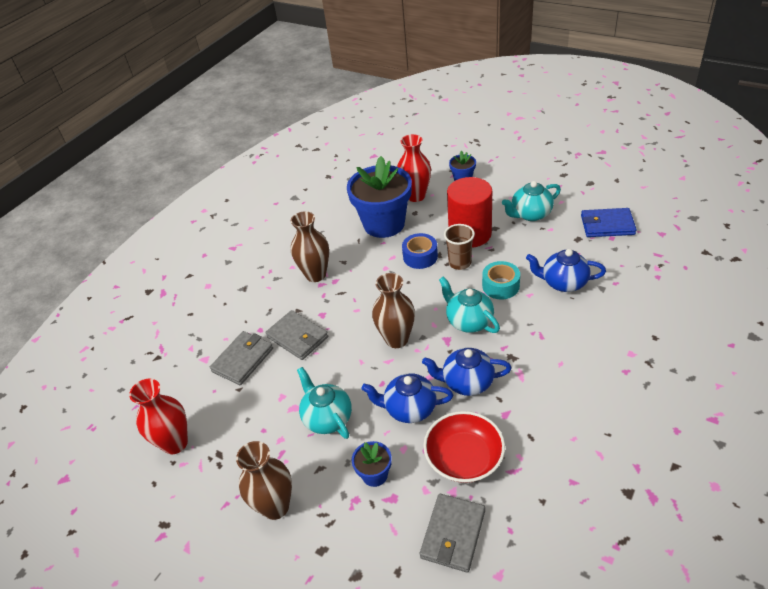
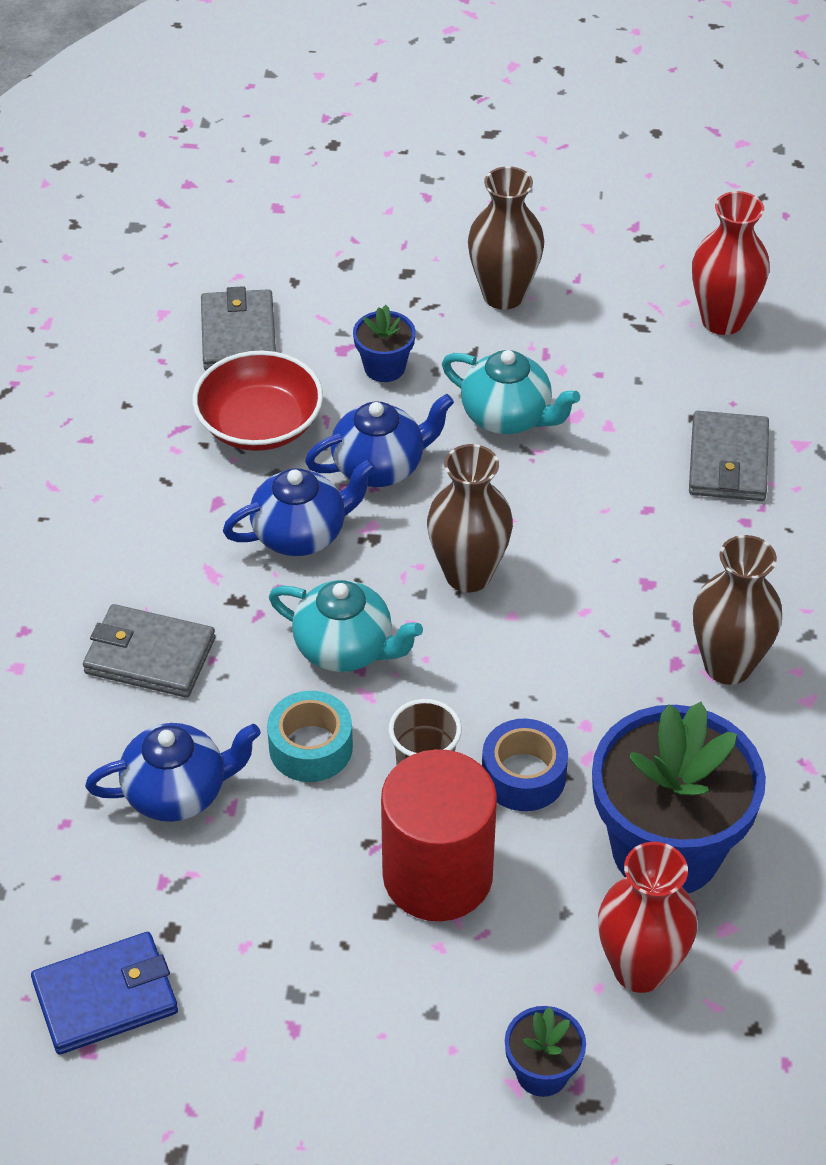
camera: 150 degrees right, 5 degrees up
grey wallet [265,310,328,360] -> grey wallet moved to [83,604,215,698]
turquoise teapot [502,181,561,221] -> none

